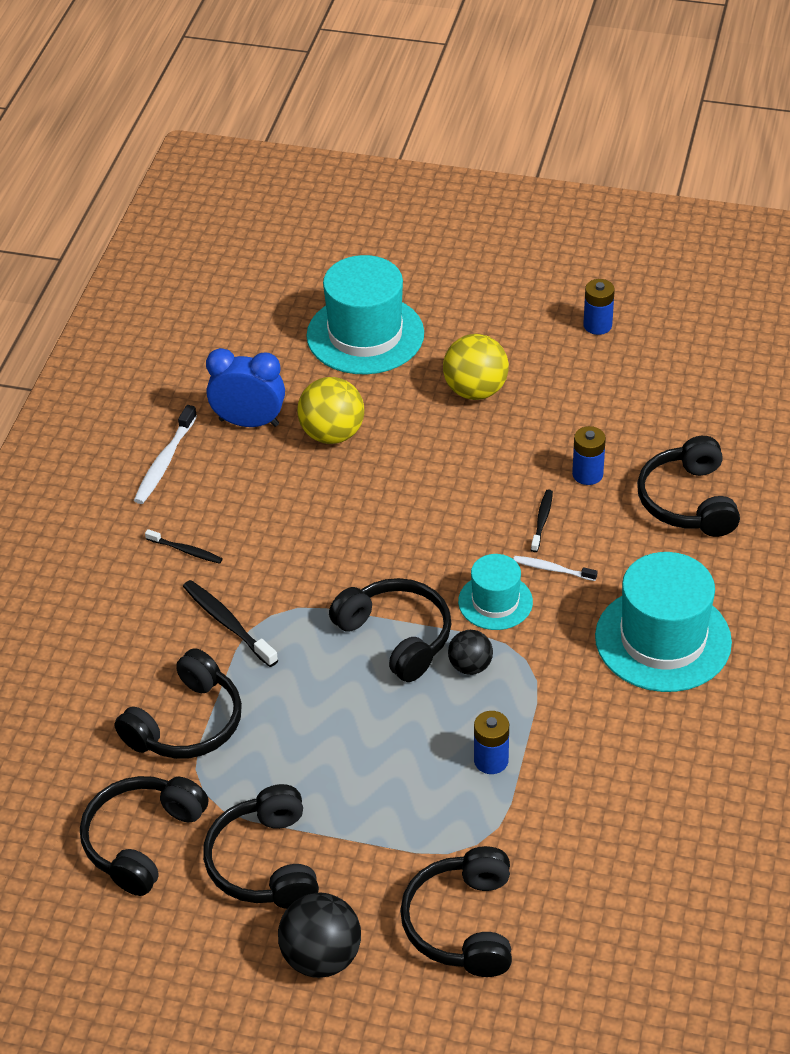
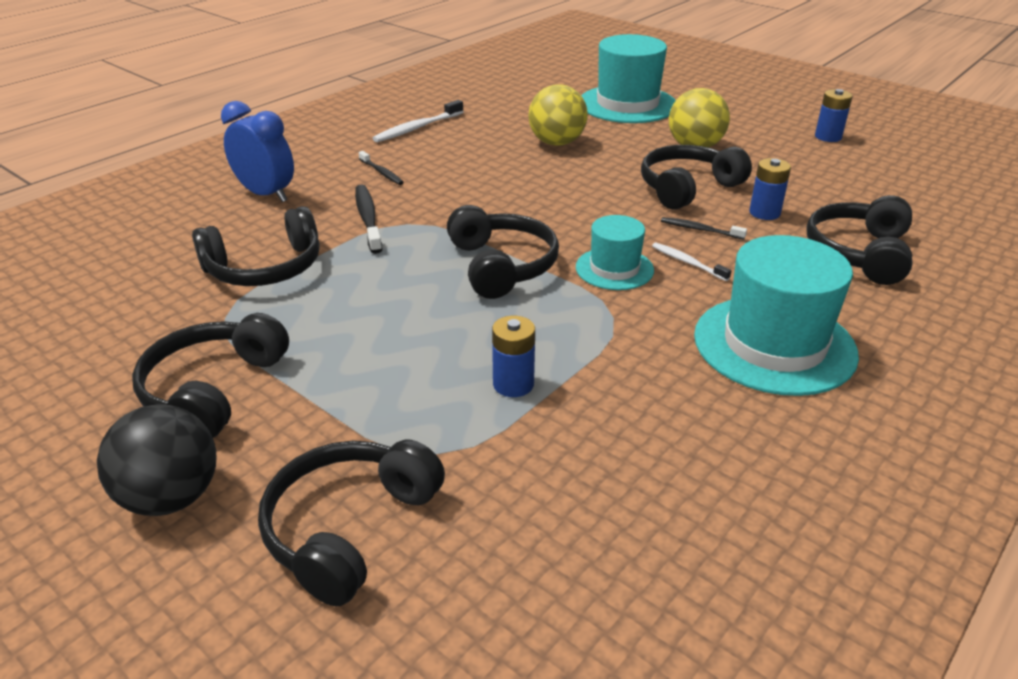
camera: 25 degrees right, 10 degrees down
black headphones [80,776,208,896] -> black headphones moved to [641,145,752,210]
blue clock [206,348,285,427] -> blue clock moved to [221,101,294,202]
black ball [448,630,493,675] -> none
black toothbrush [531,489,553,552] -> black toothbrush turned 105 degrees counterclockwise [661,217,747,240]

